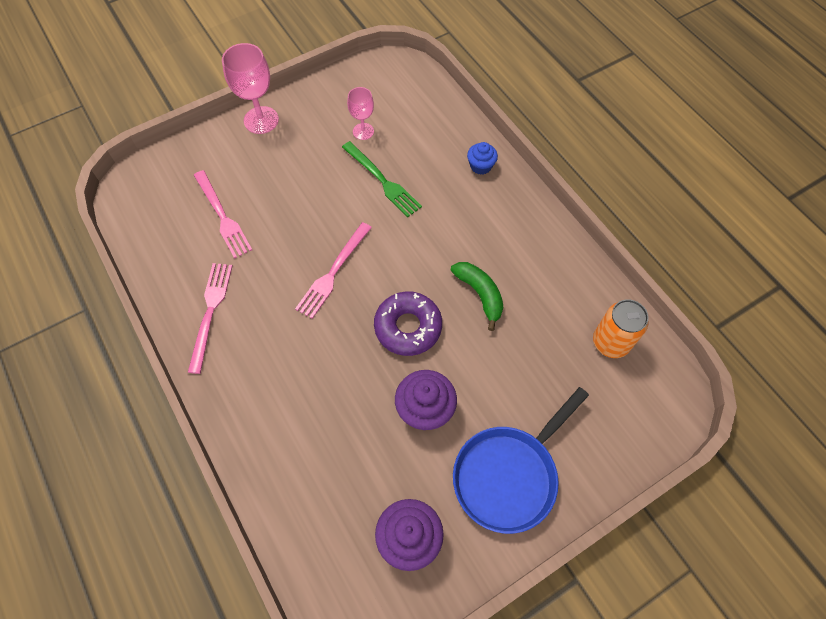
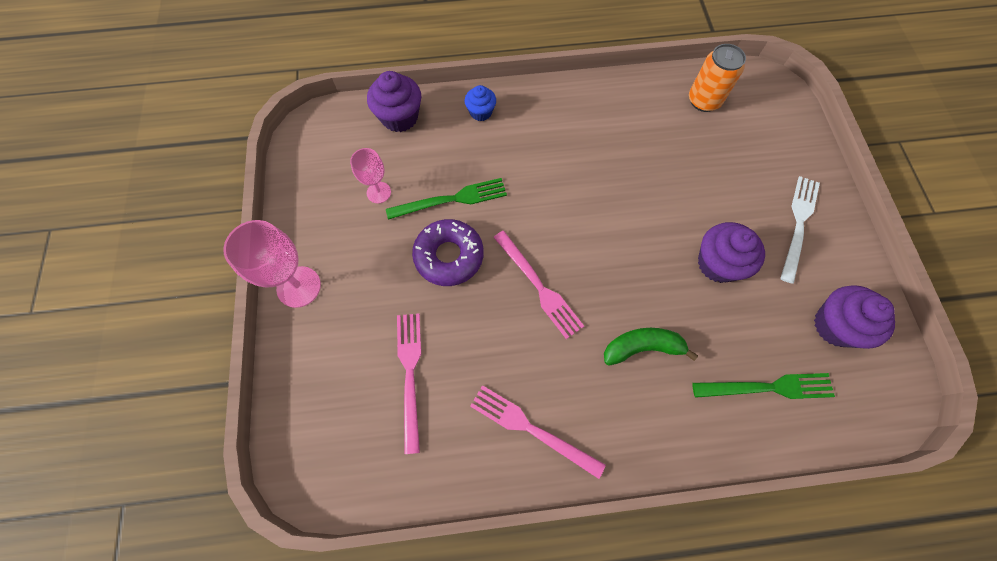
camera: 65 degrees left, 5 degrees up
pink fork [194,170,252,259] -> pink fork turned 90 degrees counterclockwise [397,313,421,454]
purple donut [374,292,442,356] -> purple donut moved to [412,219,484,286]
green banana [450,262,503,331] -> green banana moved to [604,328,698,366]
blue pan [453,387,589,534] -> white fork [780,176,820,284]
none -> purple cupcake [367,71,422,132]
none -> green fork [692,373,835,399]

